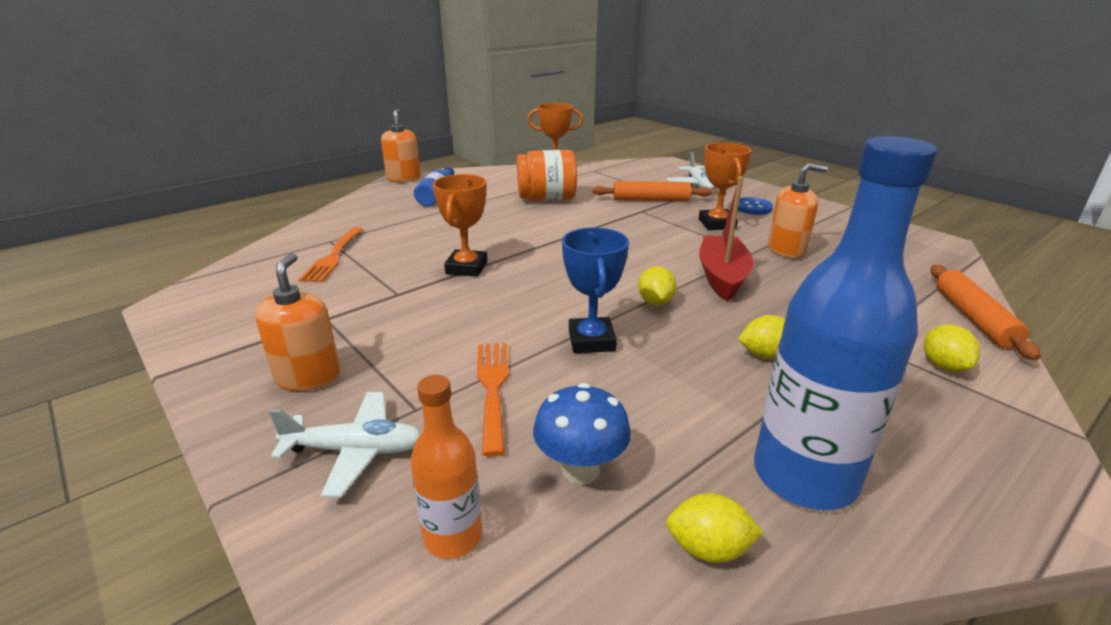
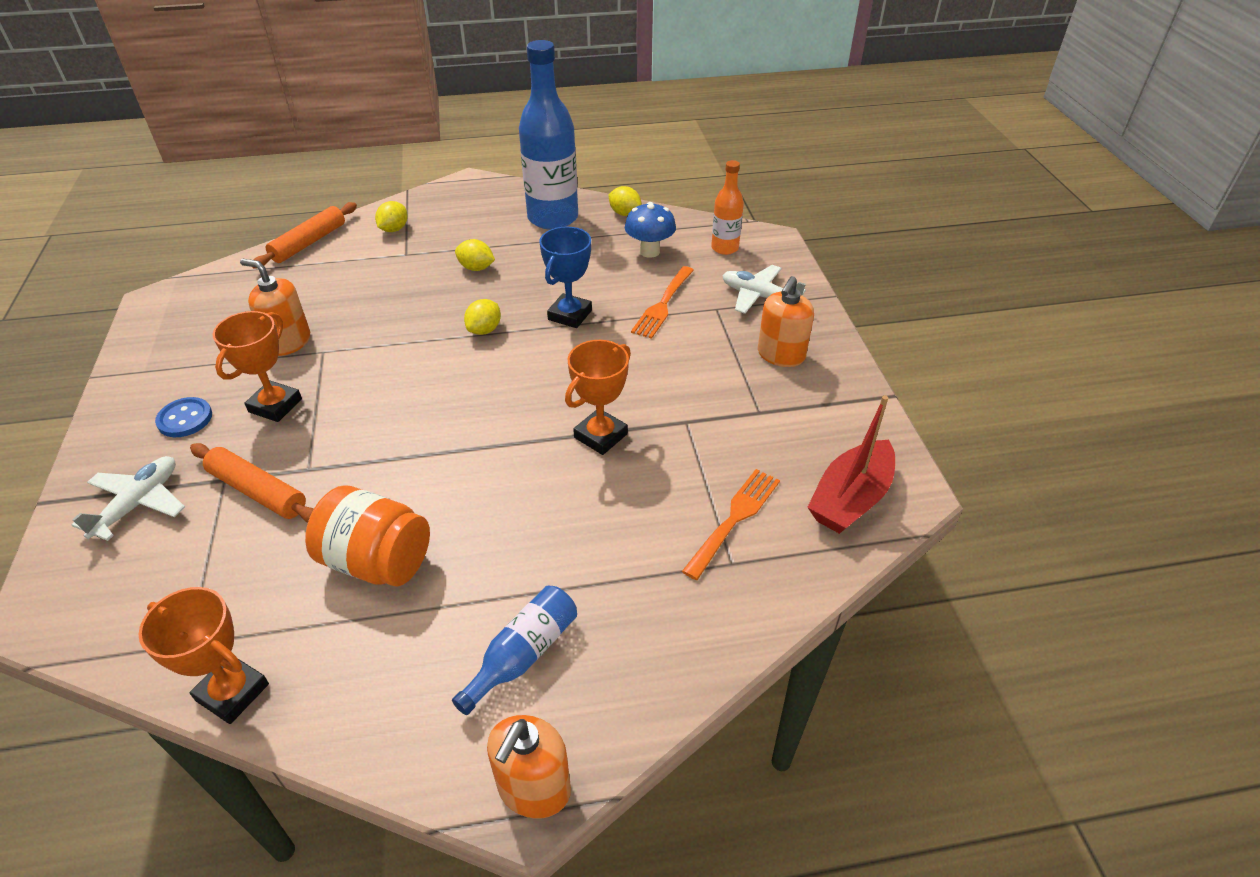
camera: 150 degrees left, 15 degrees up
red boat [699,176,754,301] -> red boat moved to [807,395,895,534]

